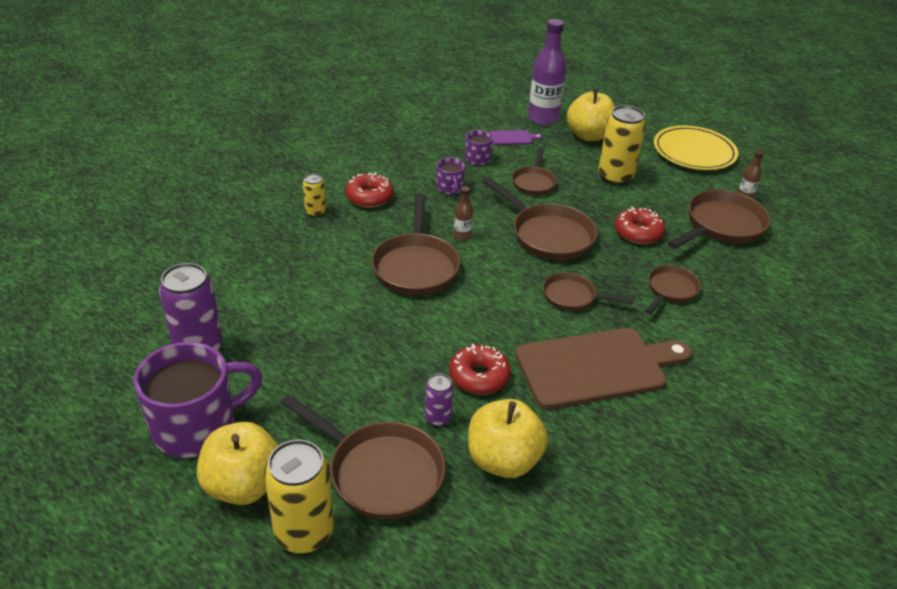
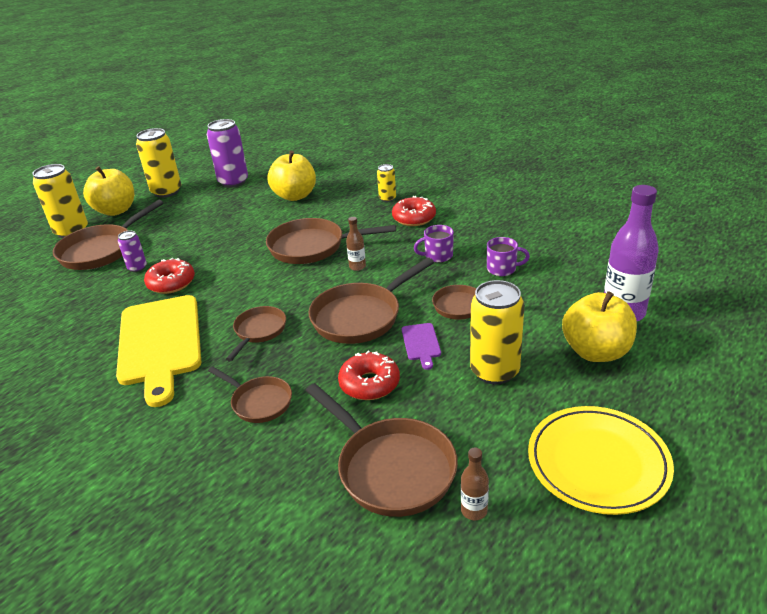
camera: 95 degrees right, 5 degrees down
purple mug [133,342,263,458] -> yellow can [136,128,181,198]
yellow apple [468,399,548,478] -> yellow apple moved to [267,151,316,201]
purple cutting board [490,130,542,145] -> purple cutting board moved to [402,323,441,370]
brown cutting board [515,328,692,409] -> yellow cutting board [116,295,201,407]

